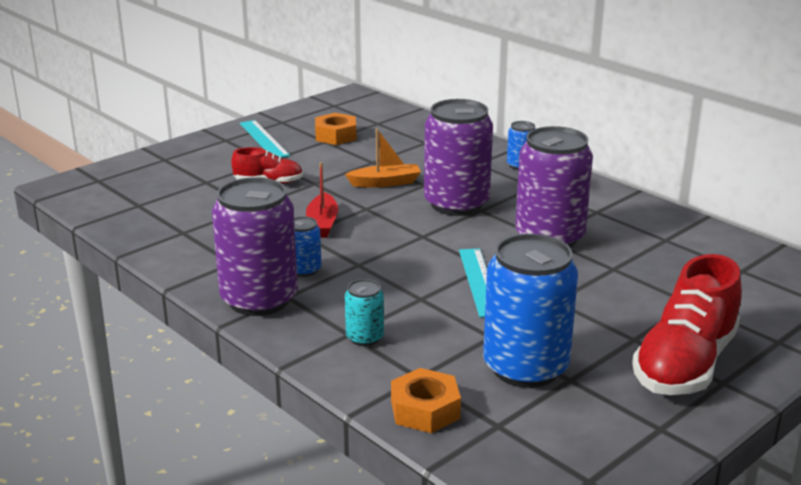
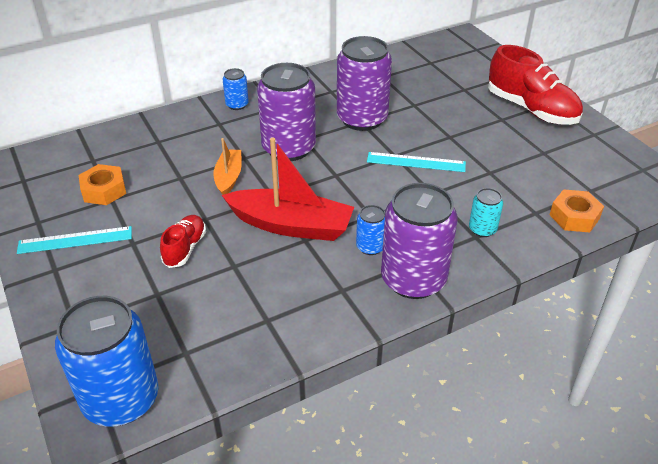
camera: 75 degrees left, 15 degrees up
red boat [306,162,338,238] -> red boat [222,138,354,241], size x1.81
blue can [483,234,578,388] -> blue can moved to [55,296,159,427]

